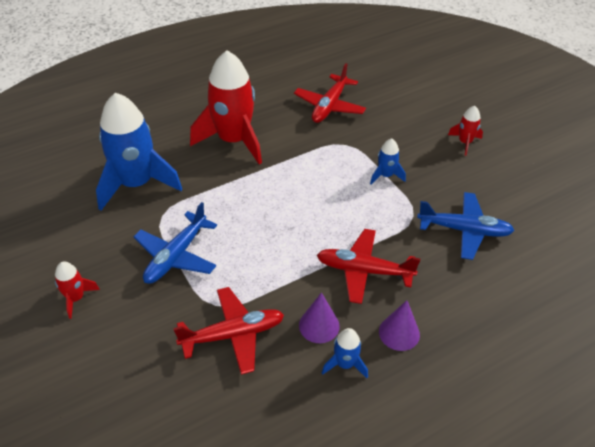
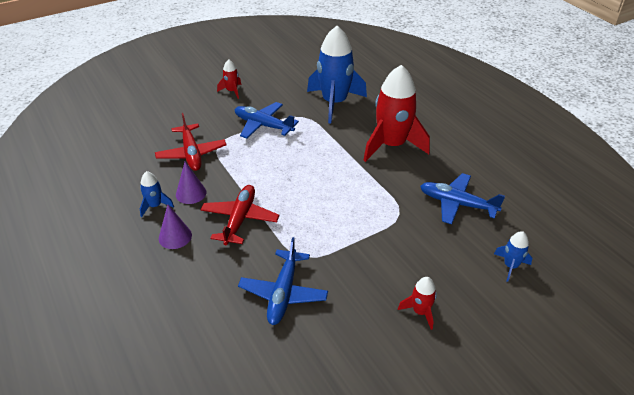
camera: 90 degrees right, 5 degrees down
red plane [294,63,366,123] -> blue plane [420,173,505,224]
blue rocket [370,138,406,184] -> blue rocket moved to [494,231,532,282]

